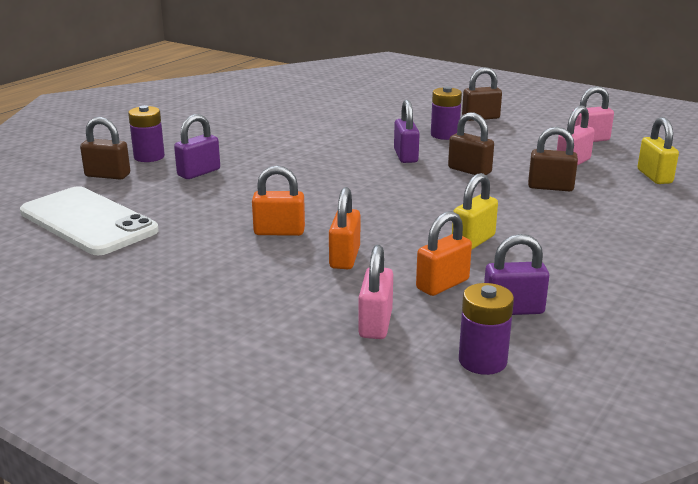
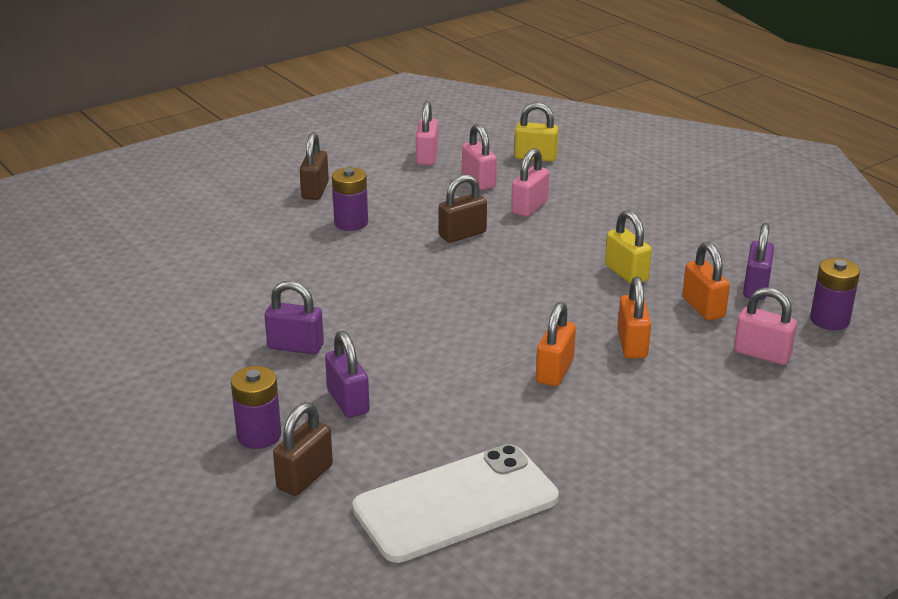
camera: 70 degrees left, 5 degrees up
orange padlock [329,187,360,269] -> orange padlock turned 60 degrees clockwise [617,277,651,358]
purple padlock [394,100,420,163] -> purple padlock moved to [265,281,324,354]
brown padlock [528,127,578,191] -> pink padlock [511,148,549,217]

